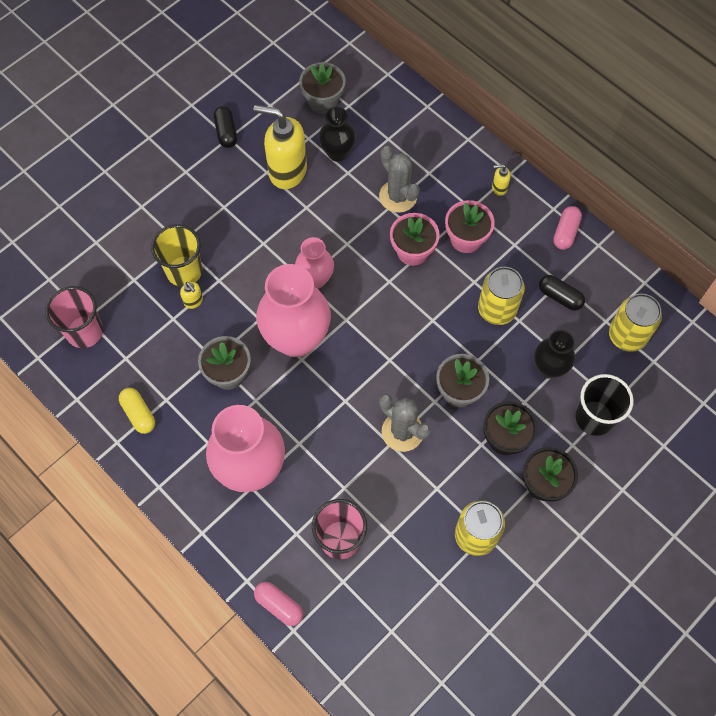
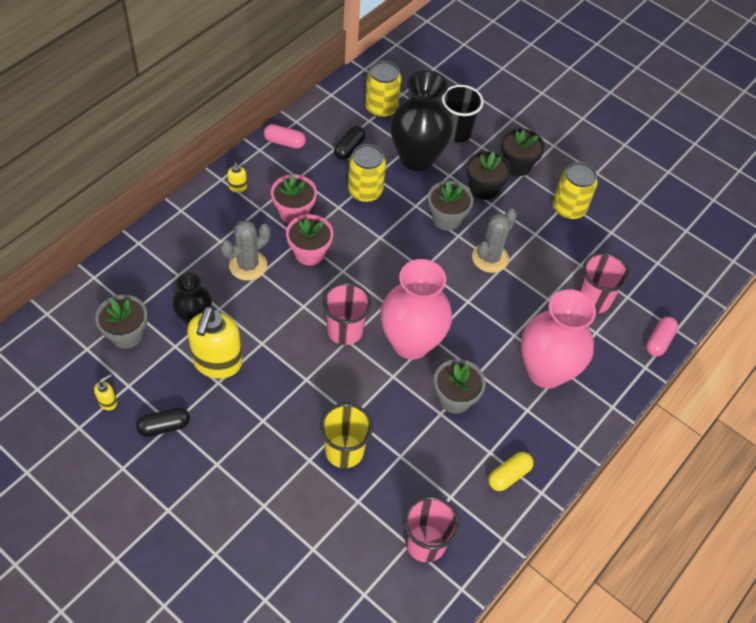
camera: 100 degrees left, 10 degrees down
yellow soap dispenser [180,282,203,309] -> yellow soap dispenser moved to [94,374,117,410]
pink vase [295,237,334,289] -> pink cup [322,282,371,345]
black vase [534,330,575,379] -> black vase [390,70,453,171], size x1.81

